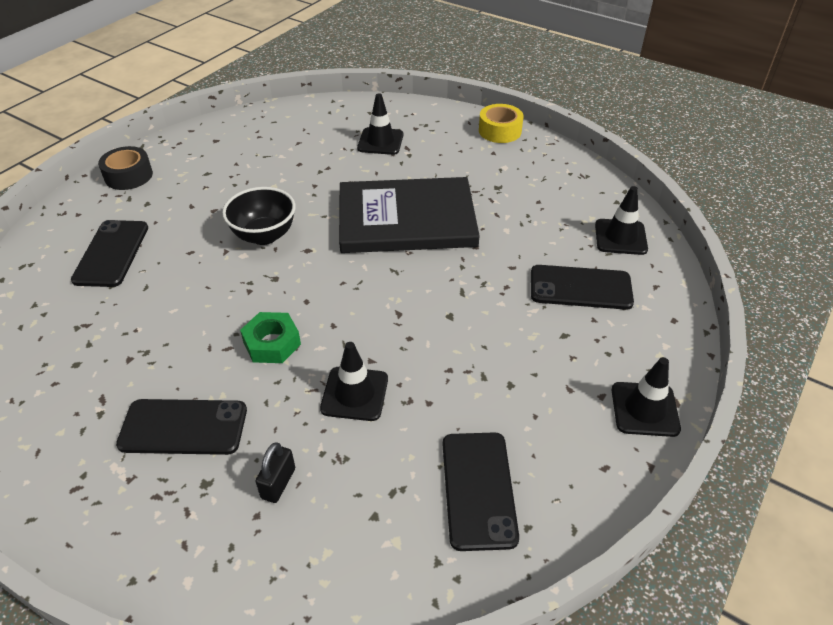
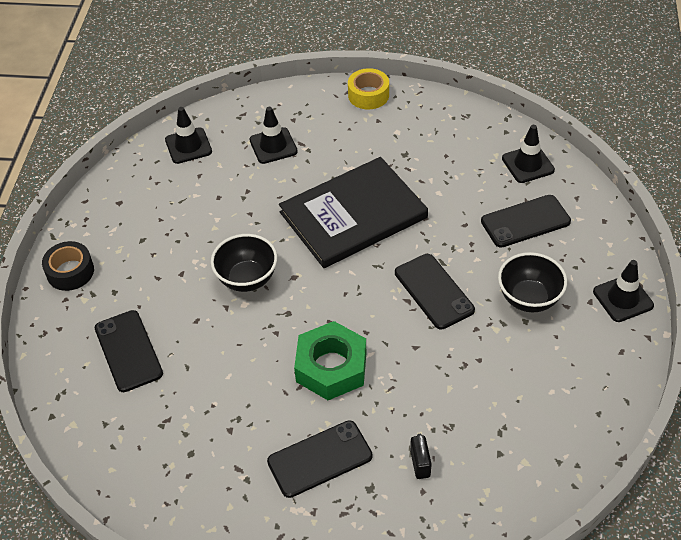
camera: 25 degrees left, 5 degrees up
green nut [240,312,301,363] -> green nut [294,321,366,400], size x1.56
black traffic cone [320,342,388,421] -> black traffic cone moved to [165,107,212,164]
black phone [443,432,519,551] -> black phone moved to [395,254,475,329]
none -> black bowl [498,252,567,312]

